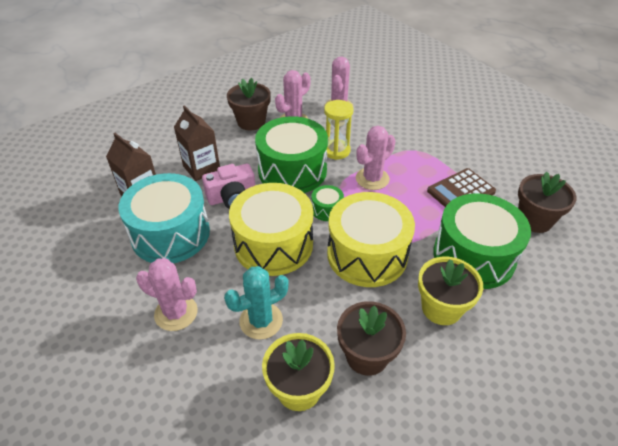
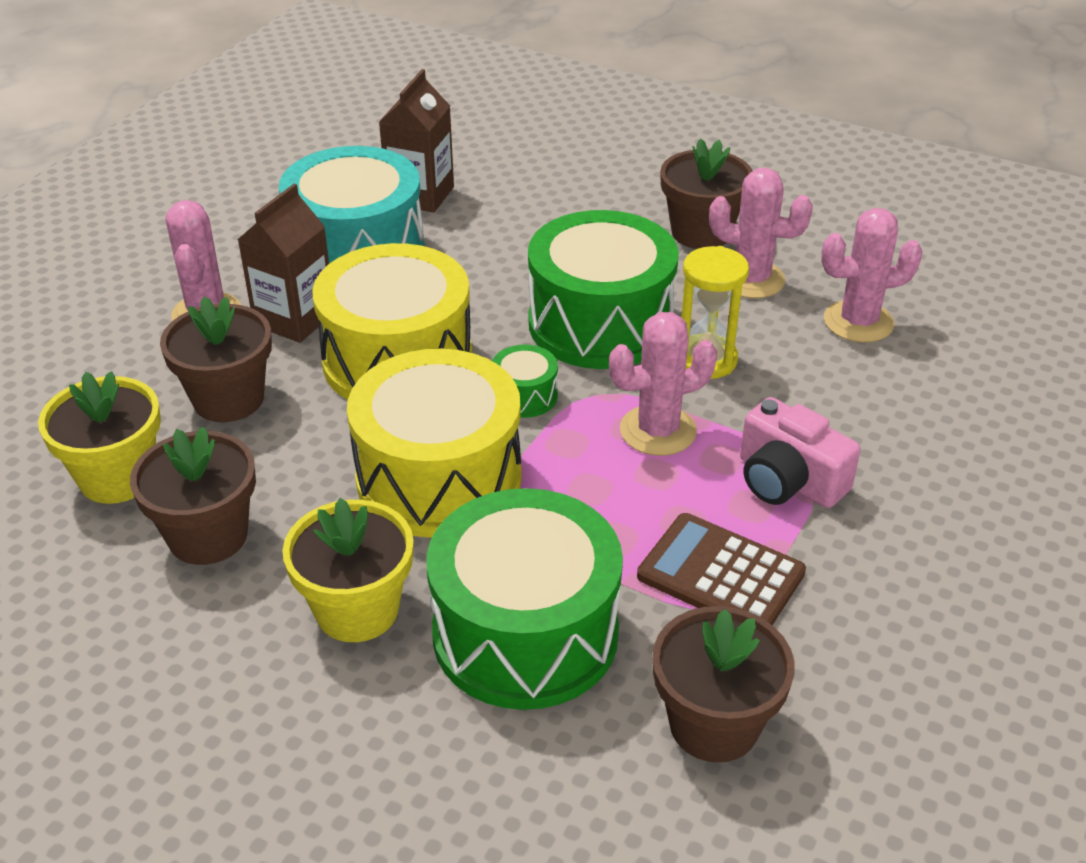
camera: 65 degrees right, 5 degrees down
brown carton [174,105,220,181] -> brown carton moved to [237,184,329,343]
pink camera [202,164,255,209] -> pink camera moved to [740,397,861,508]
turquoise cactus [224,266,289,340] -> brown flower pot [160,296,272,422]
pink cactus [356,126,396,190] -> pink cactus turned 45 degrees counterclockwise [609,312,717,456]

